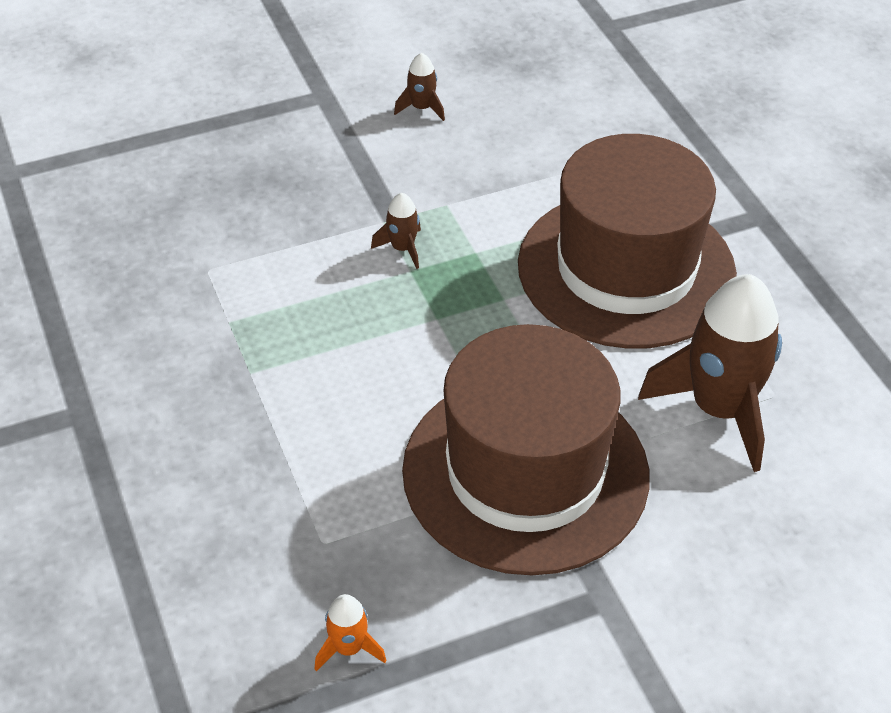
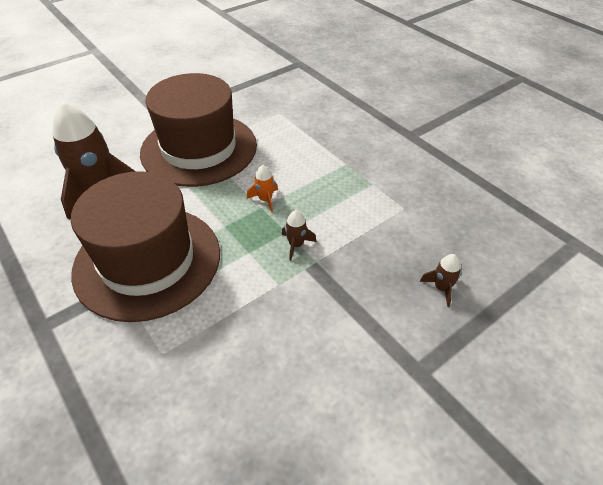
camera: 165 degrees right, 0 degrees up
orange rocket [315,594,386,671] -> orange rocket moved to [247,165,278,213]
brown rocket [394,53,445,121] -> brown rocket moved to [420,254,461,307]

